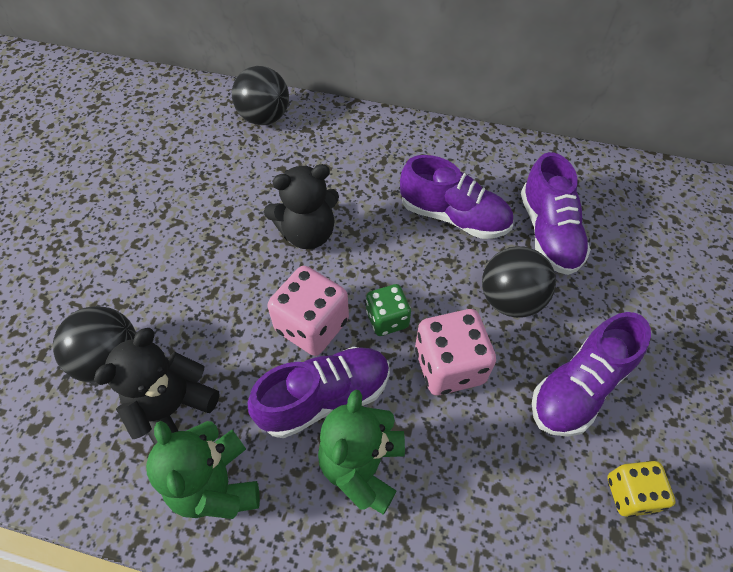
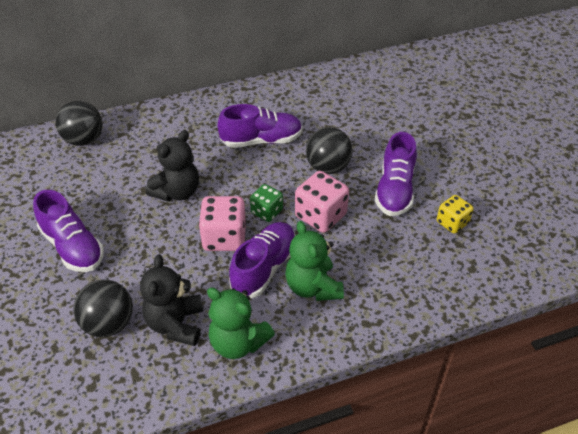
camera: 35 degrees left, 10 degrees down
purple shoe [521,152,591,275] -> purple shoe moved to [33,190,104,272]

